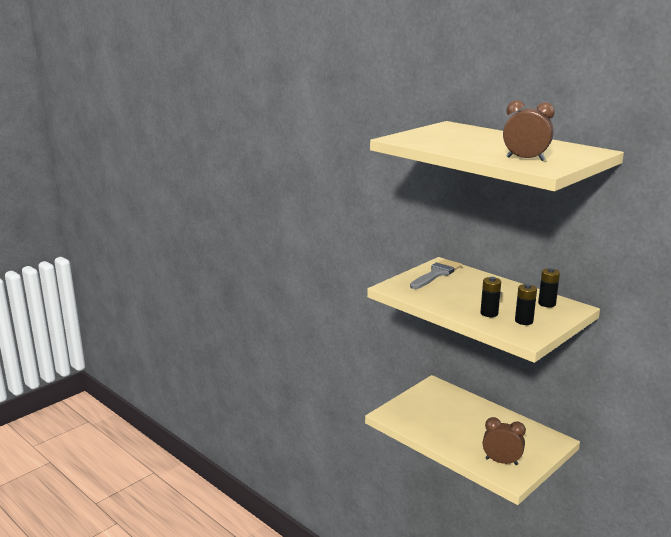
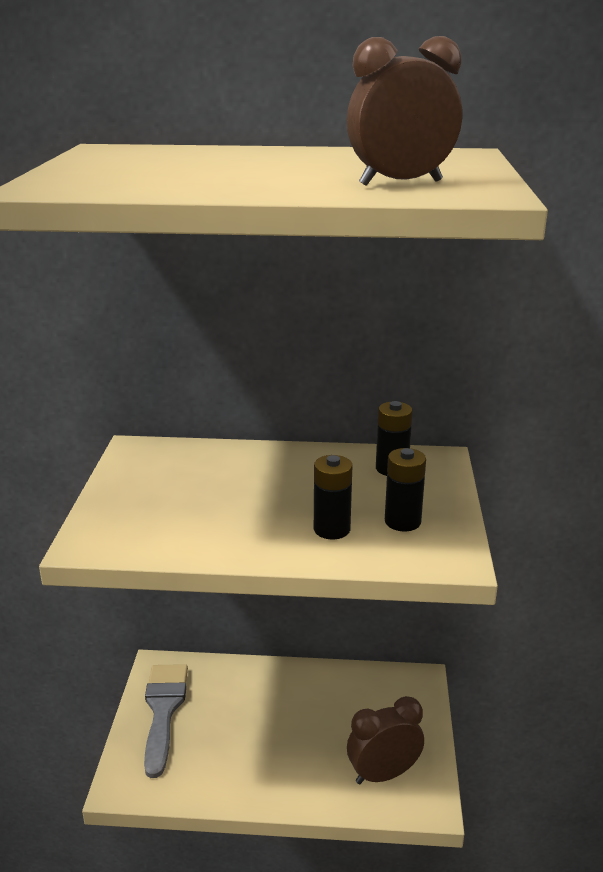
camera: 40 degrees left, 5 degrees up
grey brush [410,259,462,289] -> grey brush moved to [144,664,188,778]

